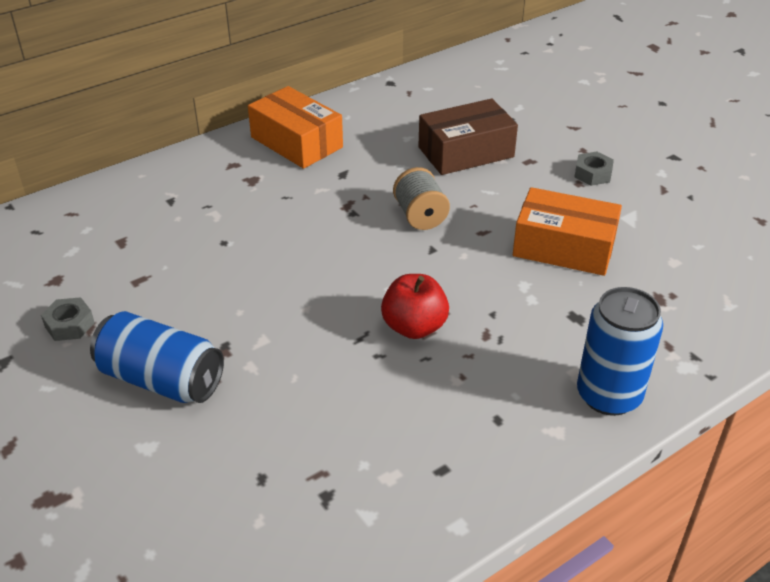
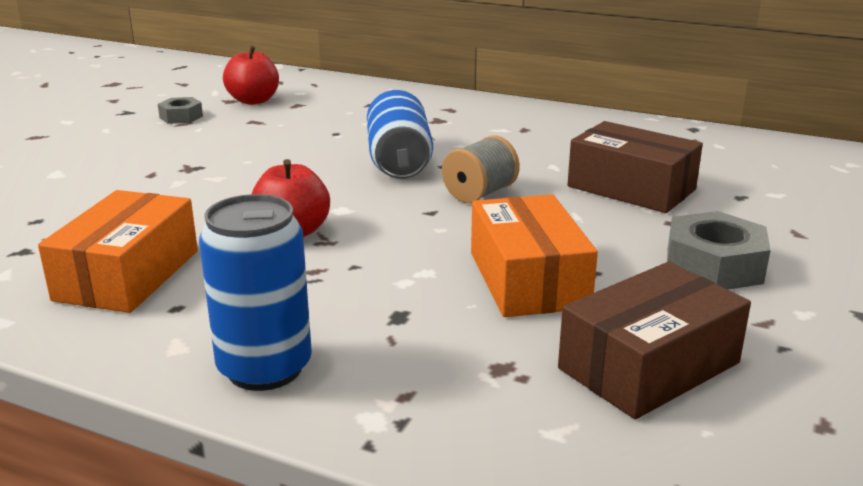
camera: 60 degrees right, 15 degrees down
blue can [90,311,224,403] -> blue can moved to [367,90,433,179]
orange box [248,86,343,169] -> orange box moved to [38,190,198,313]
grey nut [575,152,614,186] -> grey nut [667,211,771,290], size x1.71
none -> red apple [223,46,279,105]
none -> brown box [558,262,751,419]

